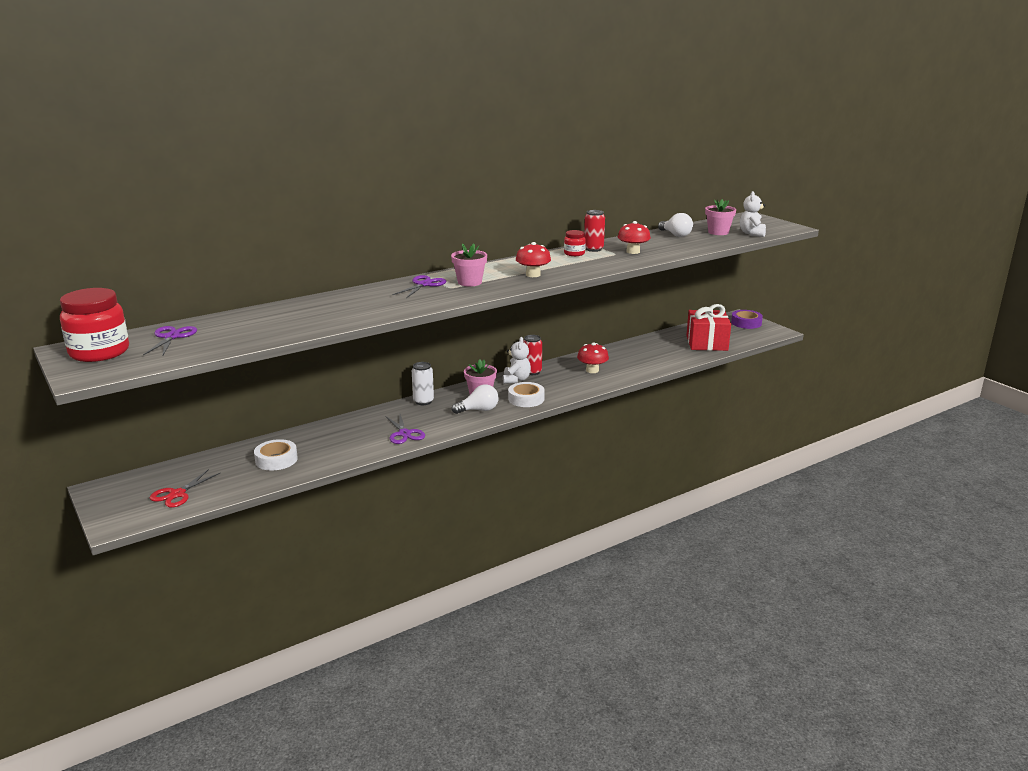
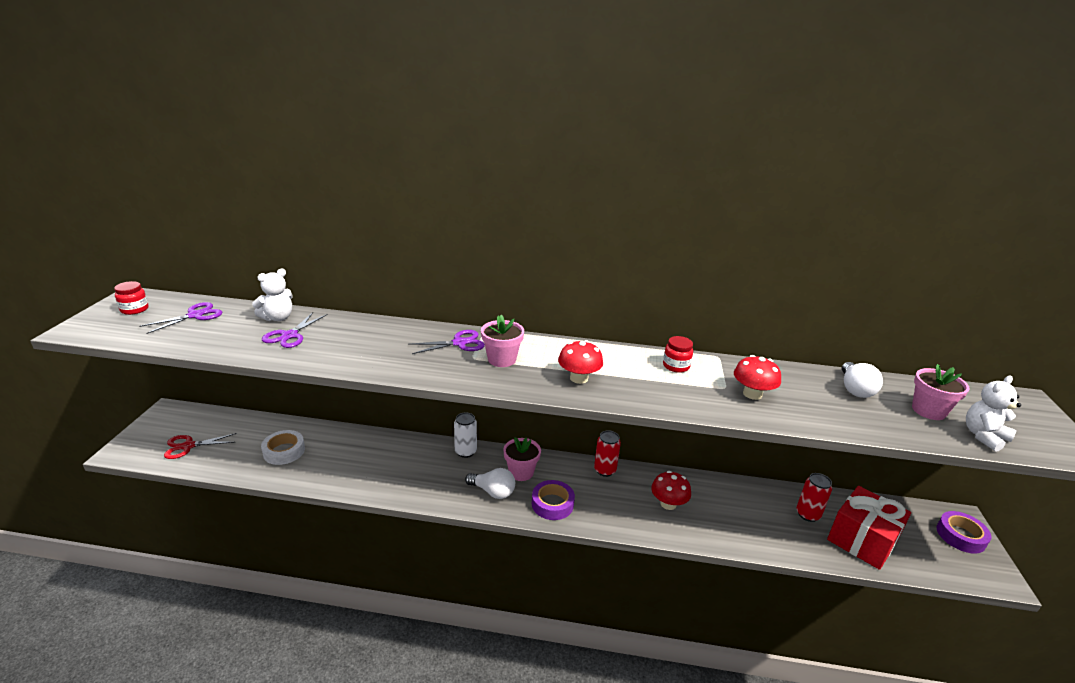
camera: 40 degrees right, 5 degrees up
red jar [60,288,129,362] -> red jar [114,281,149,315], size x0.49
purple scissors [385,414,425,444] -> purple scissors moved to [262,312,328,348]
white teddy bear [503,337,531,384] -> white teddy bear moved to [252,269,293,321]
white tape [508,382,545,407] -> purple tape [532,480,575,520]
red can [584,210,605,252] -> red can moved to [796,473,832,522]

